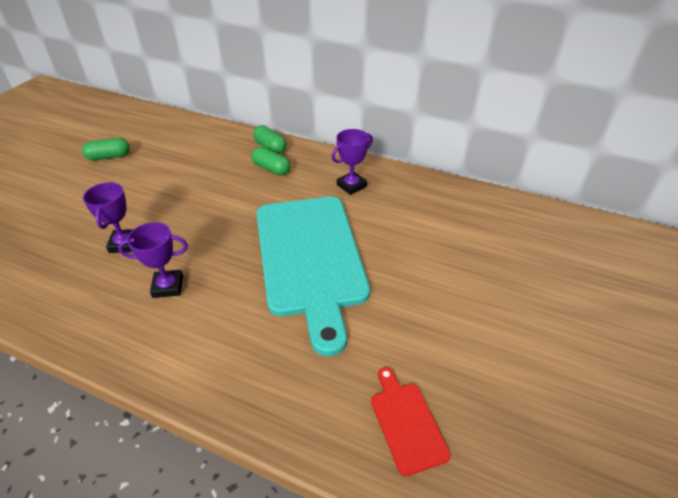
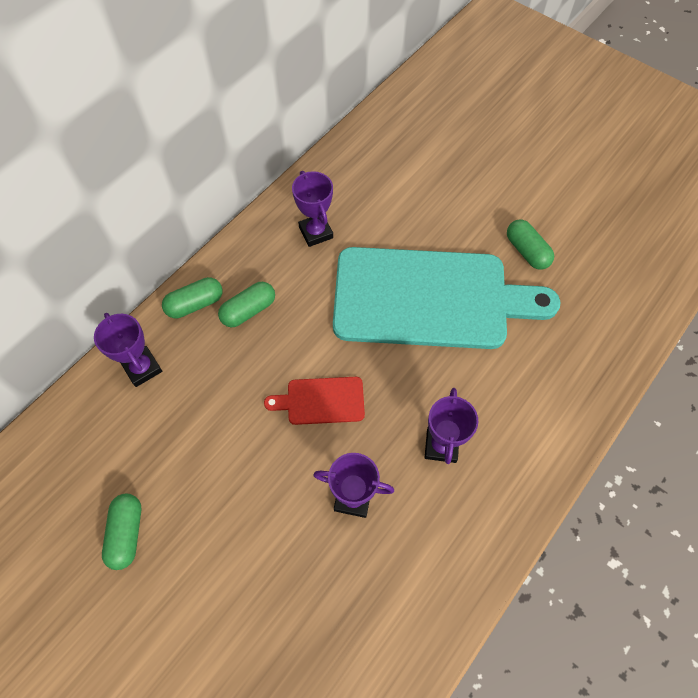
camera: 75 degrees left, 20 degrees up
red cutting board [371,367,451,476] -> red cutting board moved to [264,377,365,425]
none -> purple trophy [94,313,162,387]
none -> green capsule [507,219,554,270]

